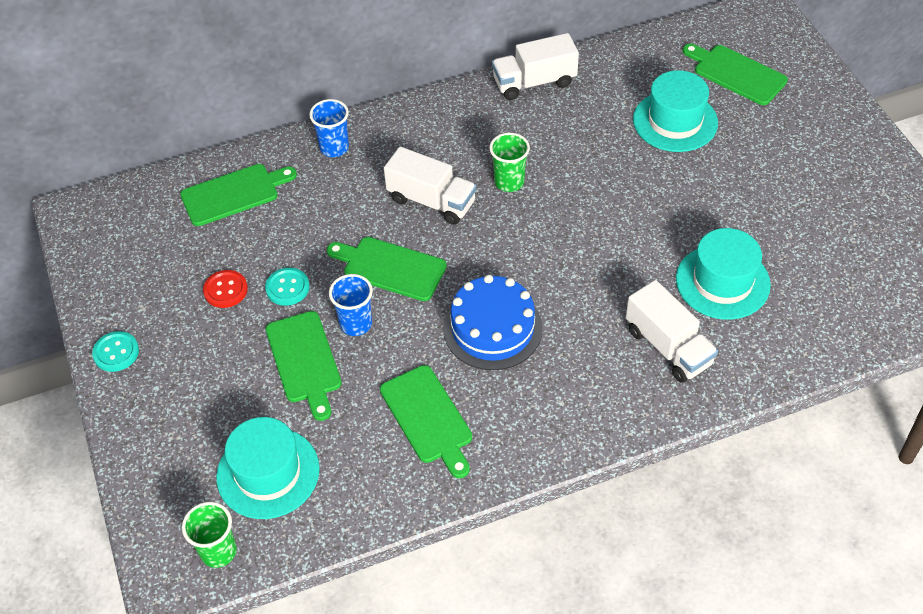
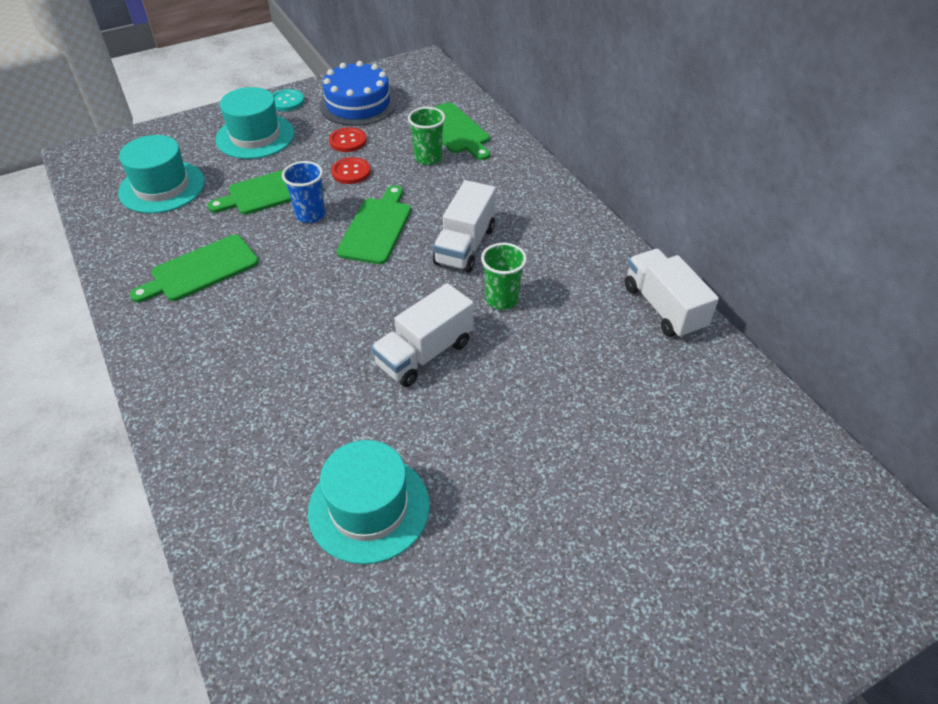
camera: 80 degrees right, 5 degrees down
green cup [182,502,237,568] -> green cup moved to [408,107,445,165]
turquoise button [265,268,310,306] -> red button [331,157,371,184]
blue cup [309,99,349,157] -> none
blue cake [443,275,543,370] -> blue cake moved to [319,61,397,126]
white truck [626,280,718,383] -> white truck moved to [371,283,474,387]
turquoise hat [633,70,718,152] -> turquoise hat moved to [216,87,295,159]
green cutting board [683,44,788,105] -> none

